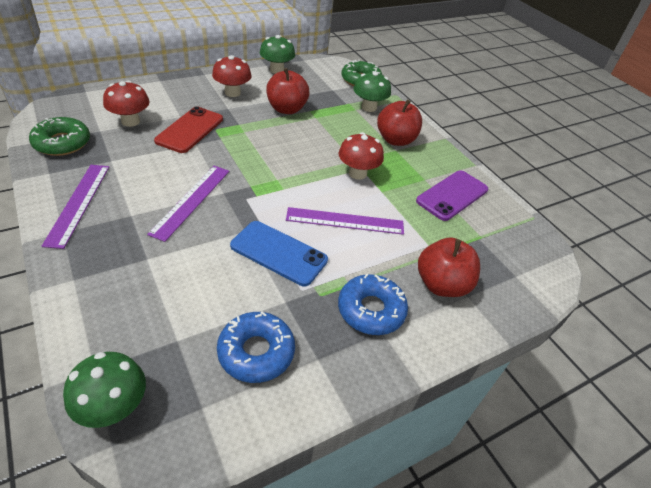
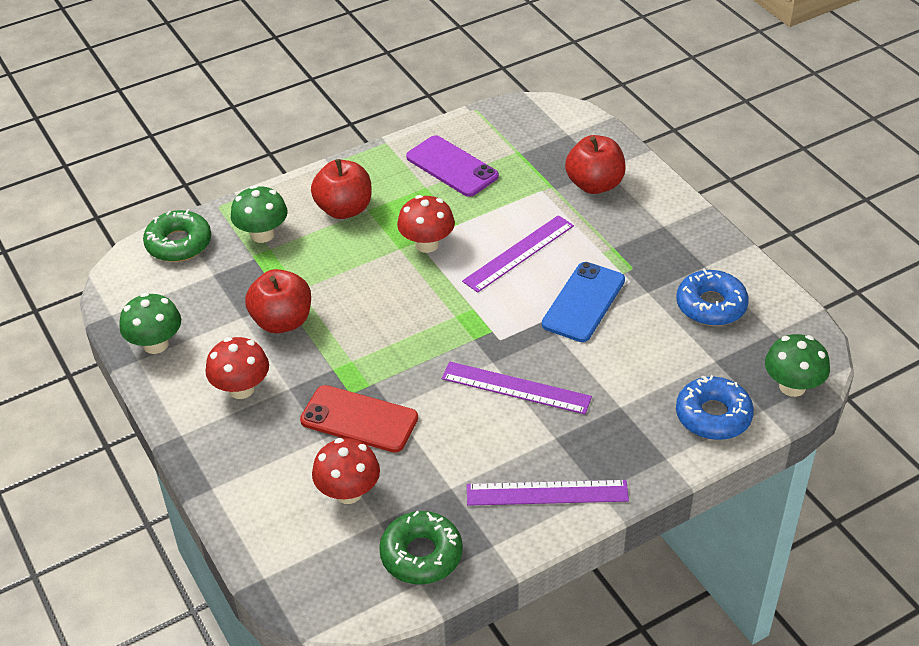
camera: 85 degrees left, 0 degrees up
purple ruler [286,207,404,235] -> purple ruler turned 45 degrees clockwise [462,215,574,293]
blue donut [338,274,408,335] -> blue donut moved to [676,375,754,440]

